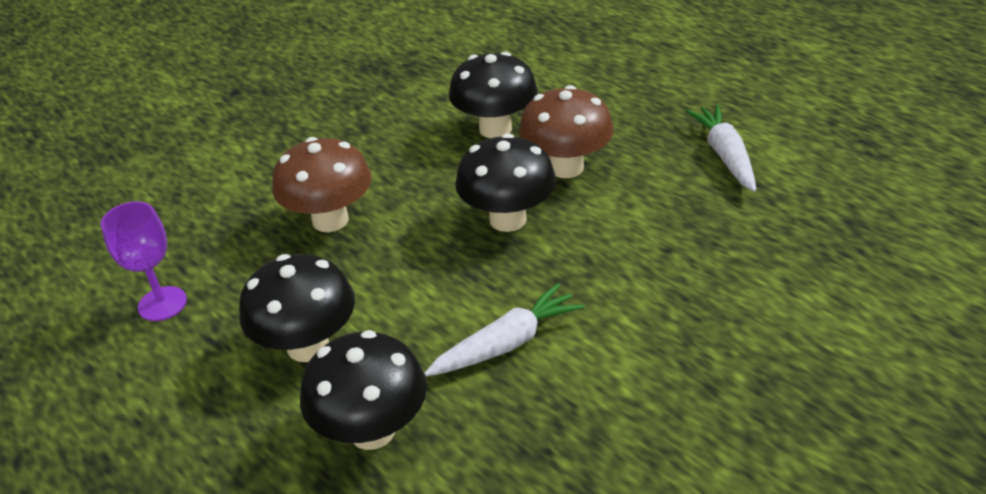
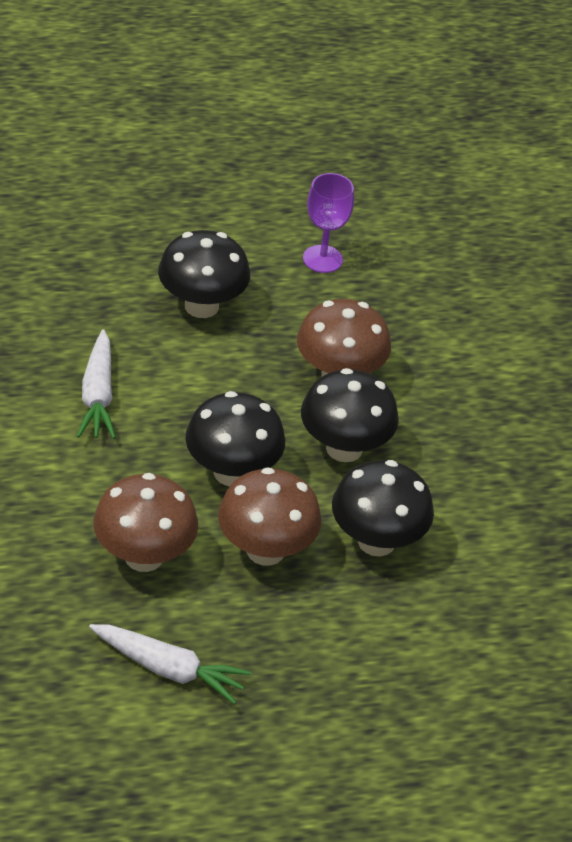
camera: 115 degrees right, 5 degrees up
black mushroom [300,330,427,450] -> black mushroom moved to [301,368,399,462]
none -> brown mushroom [93,473,198,572]

